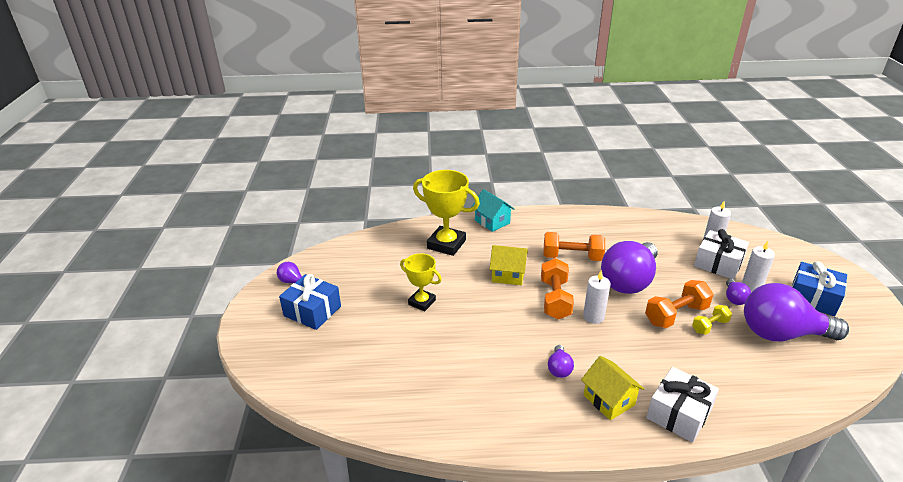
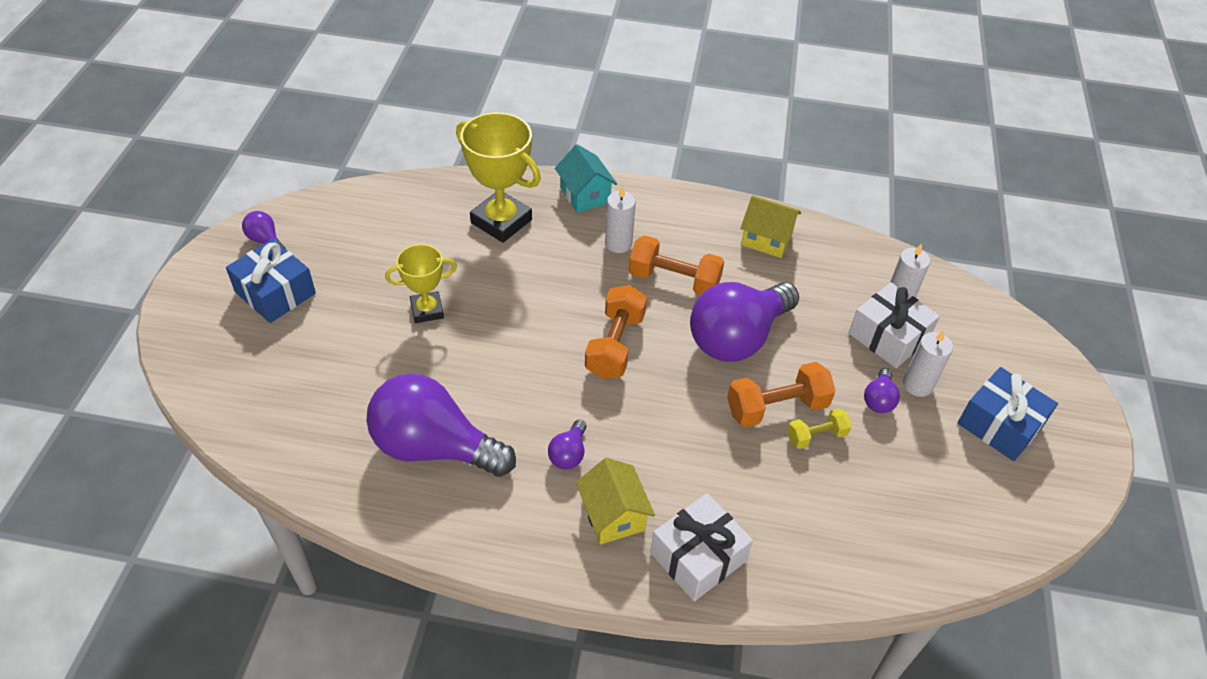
camera: 10 degrees right, 15 degrees up
yellow trophy [400,253,442,311] -> yellow trophy turned 60 degrees counterclockwise [385,244,457,323]
yellow house [490,245,528,285] -> yellow house moved to [740,195,801,258]
white candle [583,270,611,324] -> white candle moved to [605,185,636,253]
purple light bulb [744,283,849,341] -> purple light bulb moved to [366,373,516,477]

